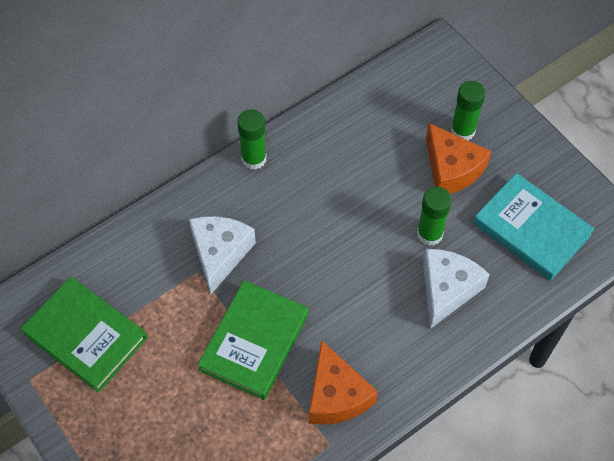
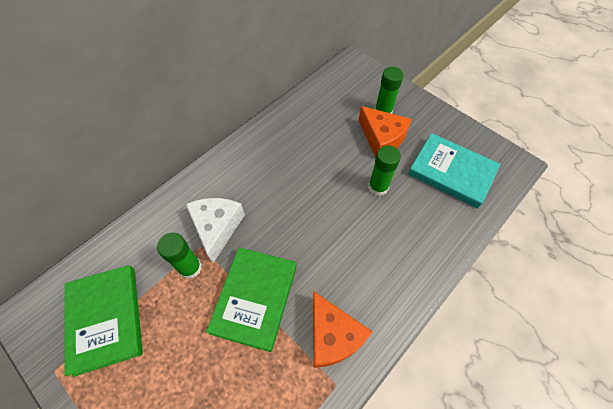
camera: 10 degrees left, 0 degrees up
green book [20,277,147,393] -> green book turned 45 degrees clockwise [65,265,143,377]
green glue stick [237,109,267,170] -> green glue stick moved to [157,233,202,279]
white cheese [423,249,490,329] -> none

